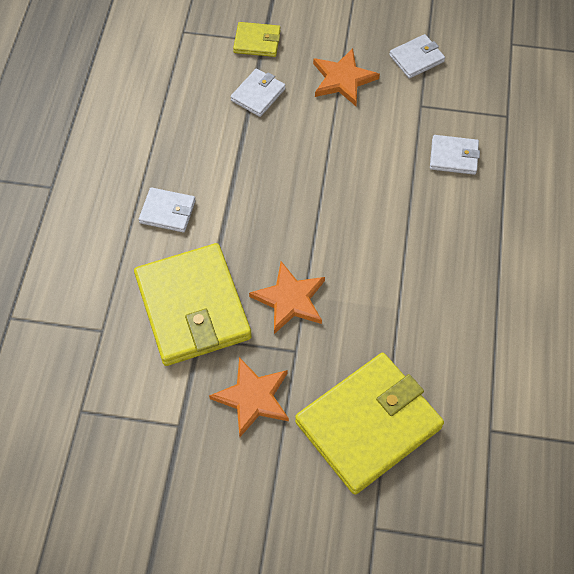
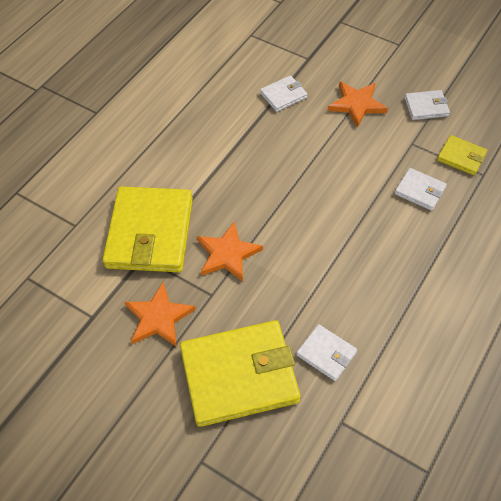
camera: 25 degrees right, 5 degrees down
white wallet [139,187,196,232] -> white wallet moved to [296,324,357,381]
yellow wallet [233,22,280,57] -> yellow wallet moved to [437,135,487,175]

